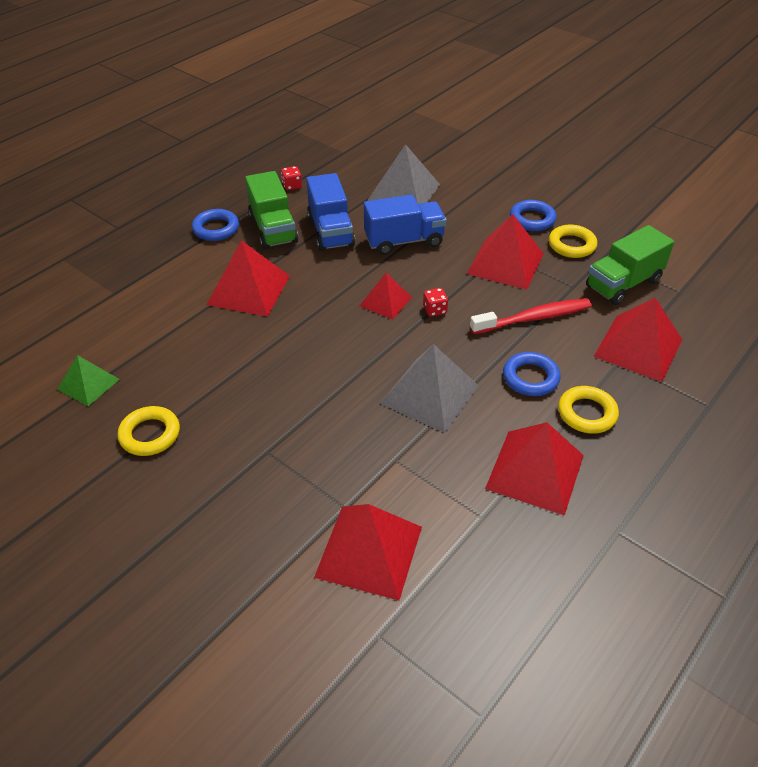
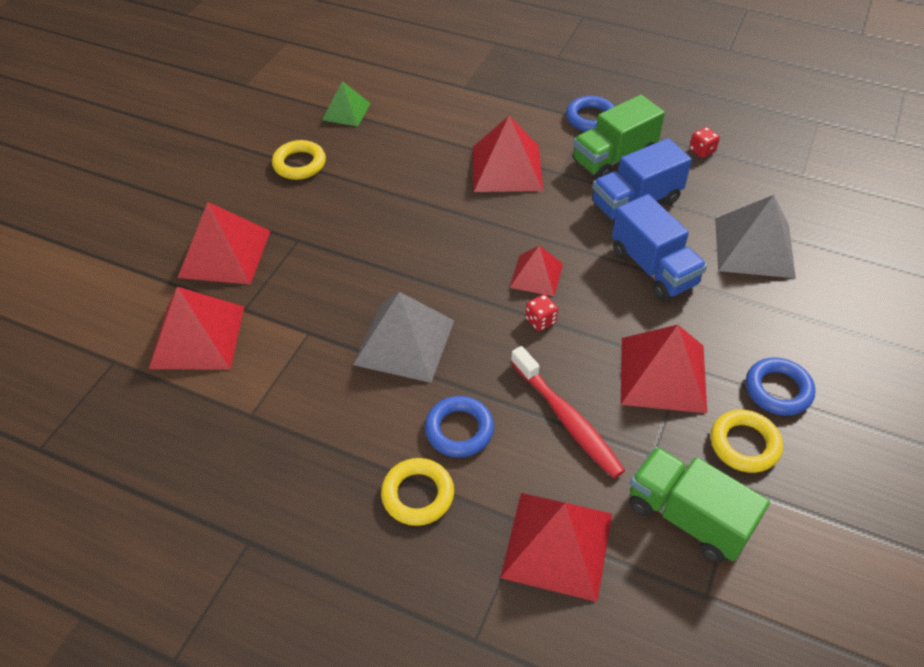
camera: 75 degrees right, 5 degrees up
red pyramid [485,422,584,516] -> red pyramid moved to [178,202,270,285]

